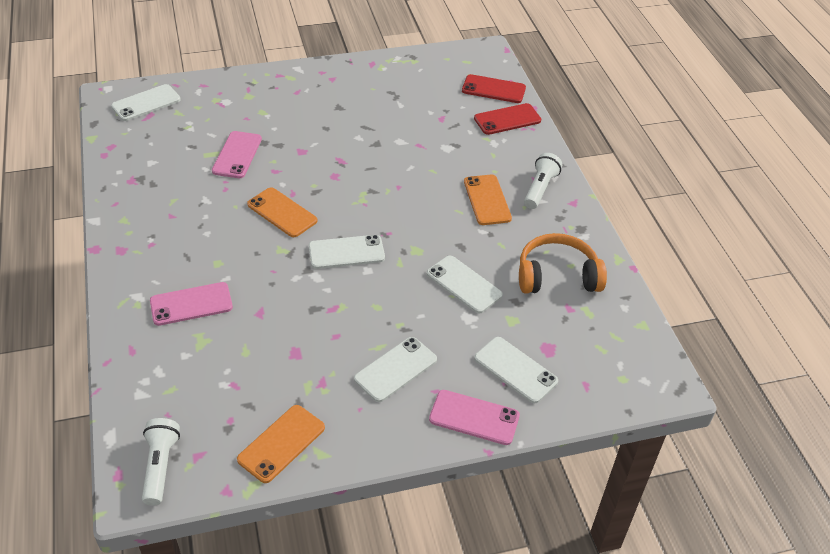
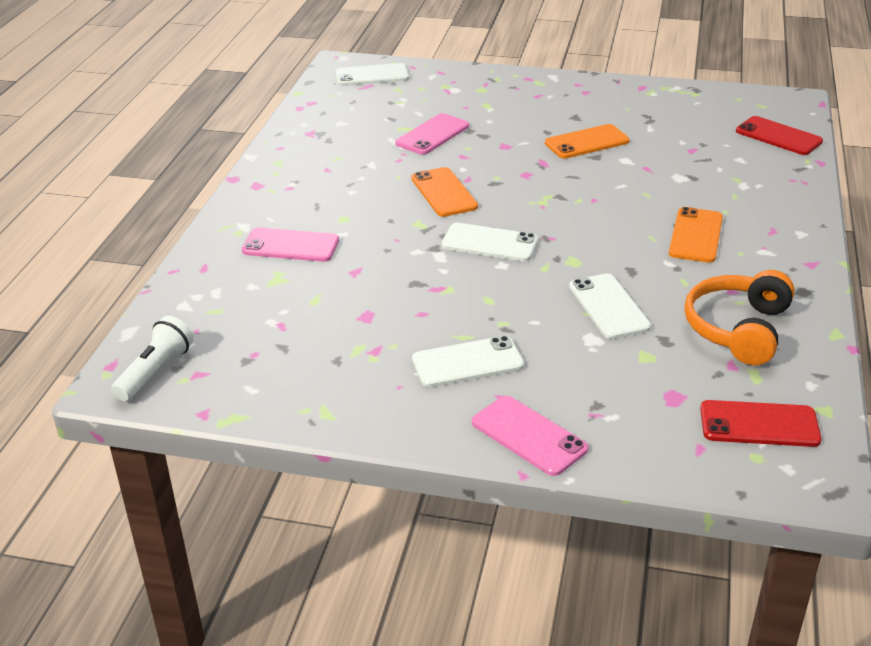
camera: 30 degrees right, 10 degrees down
orange phone [237,405,325,483] -> orange phone moved to [545,124,630,159]
red phone [474,103,541,135] -> red phone moved to [700,400,822,447]
white phone [474,337,558,403] -> none
orange headphones [519,233,607,293] -> orange headphones turned 90 degrees counterclockwise [684,270,795,365]
white flashlight [524,153,562,209] -> none

